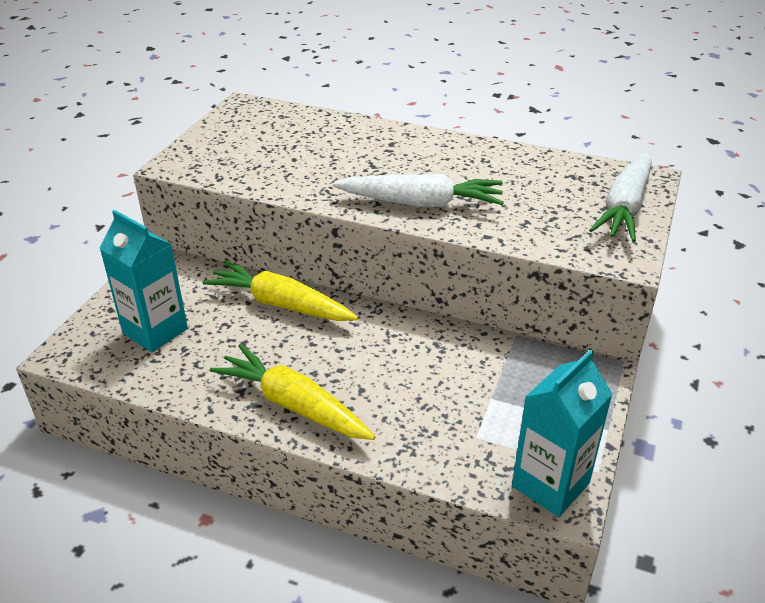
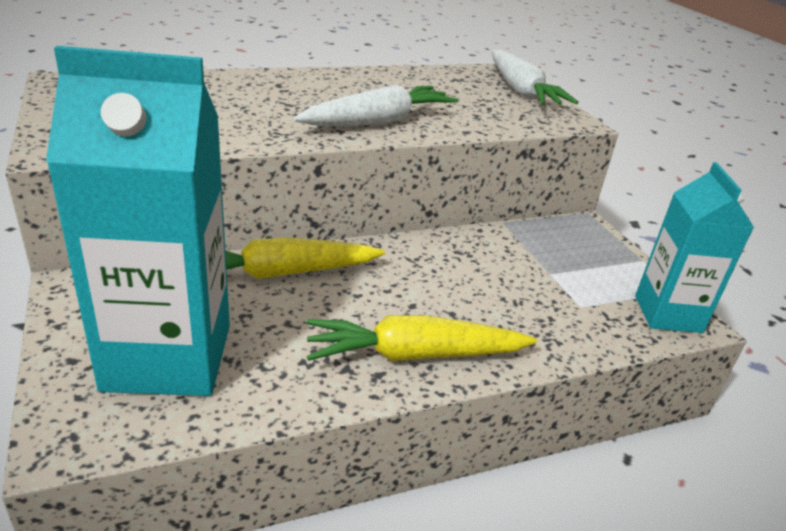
camera: 45 degrees left, 5 degrees down
turquoise carton [99,210,188,353] -> turquoise carton [46,46,230,396], size x1.61

